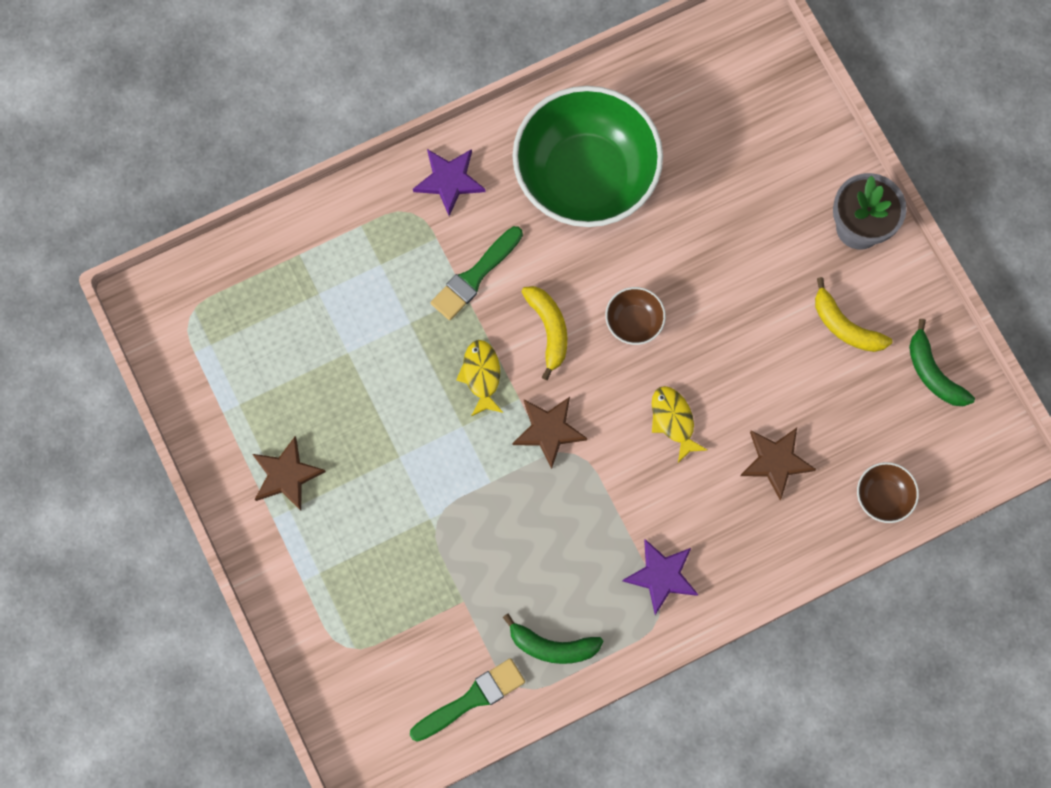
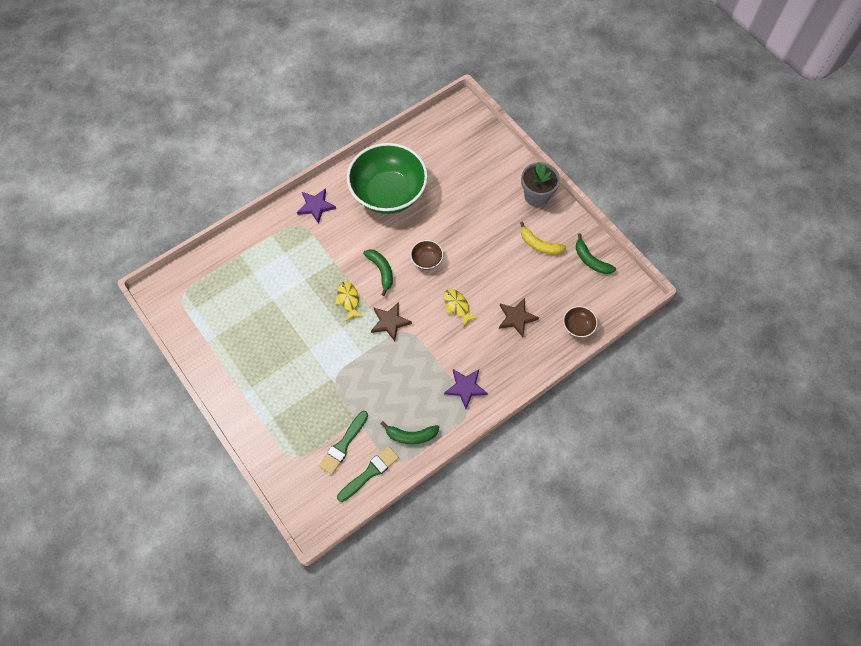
camera: 10 degrees left, 10 degrees down
brown star [252,436,326,511] -> none
green brush [431,226,523,320] -> green brush moved to [319,411,368,475]
yellow banana [521,286,567,380] -> green banana [363,249,393,296]

